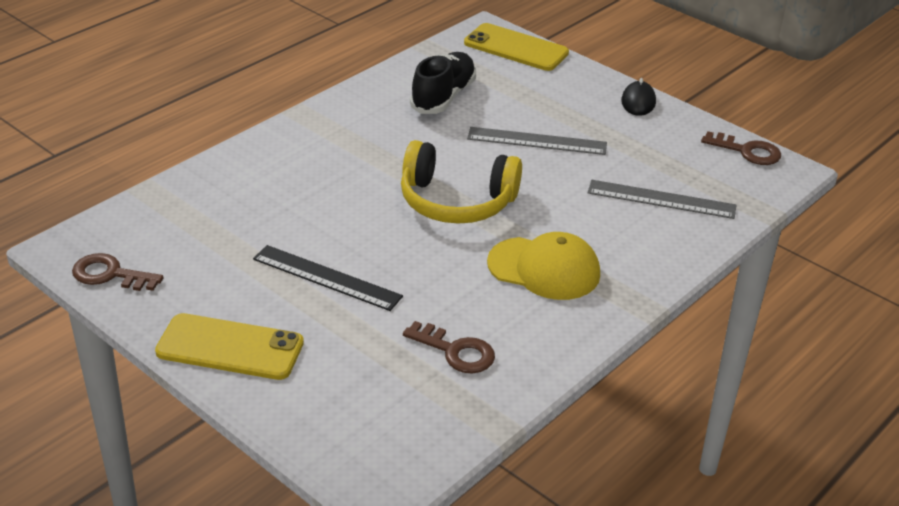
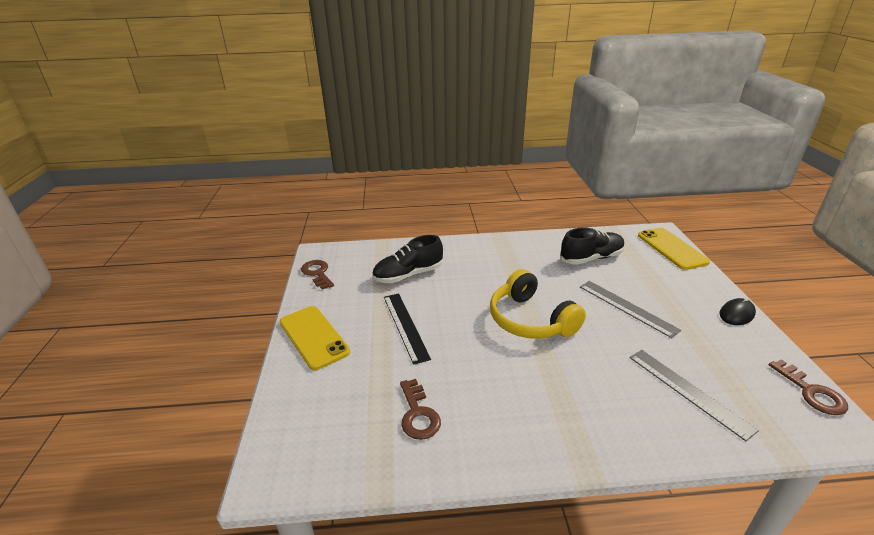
camera: 45 degrees right, 5 degrees down
yellow cap [487,232,600,300] -> none
none -> black shoe [372,235,443,283]

